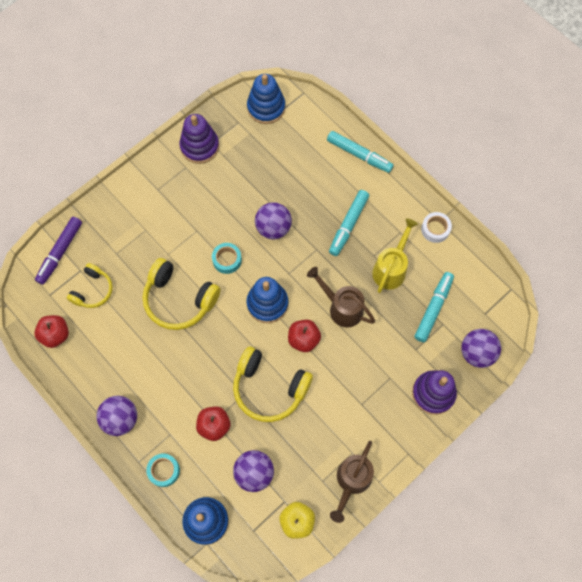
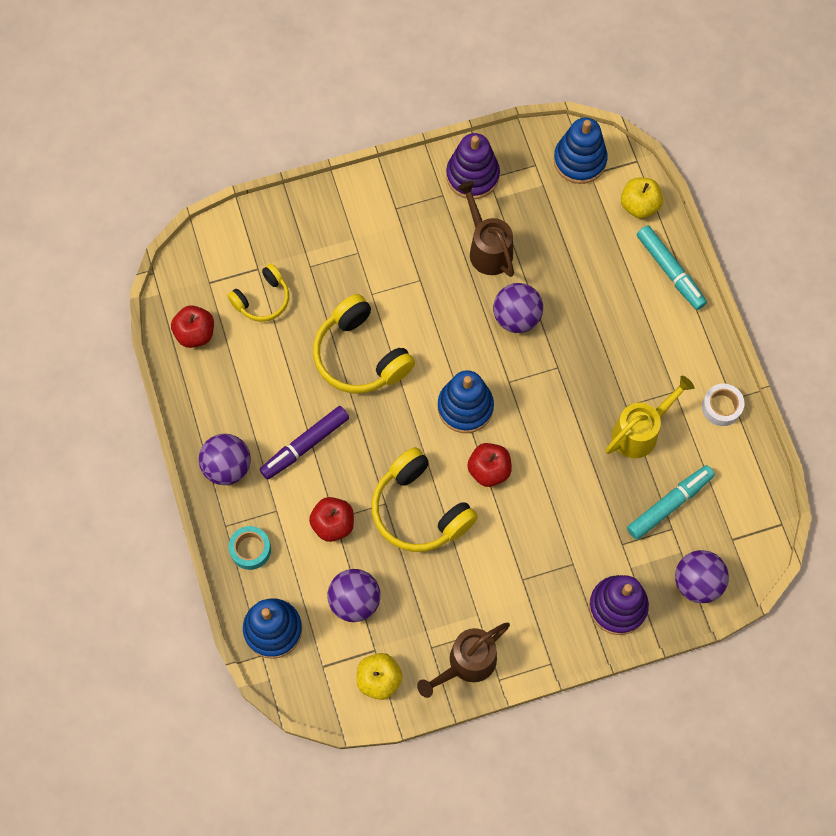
camera: 25 degrees right, 0 degrees up
purple marker [35,217,82,285] -> purple marker moved to [260,406,349,480]
turquoise tape [212,243,242,274] -> none
brown watering can [307,267,375,328] -> brown watering can moved to [457,181,514,277]
turquoise marker [329,190,369,256] -> none
none -> yellow apple [621,178,663,219]

